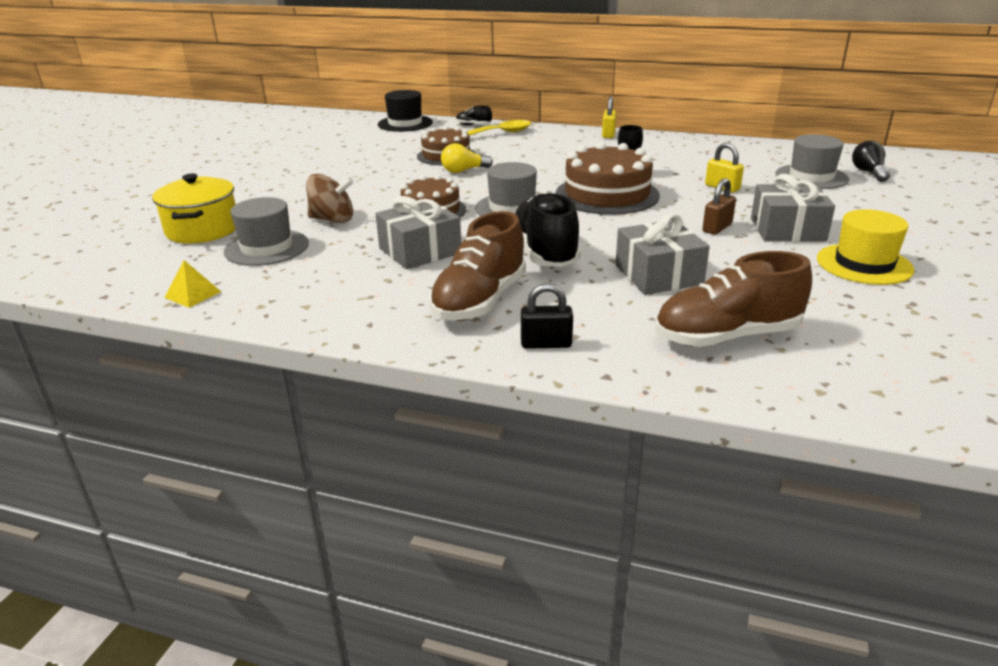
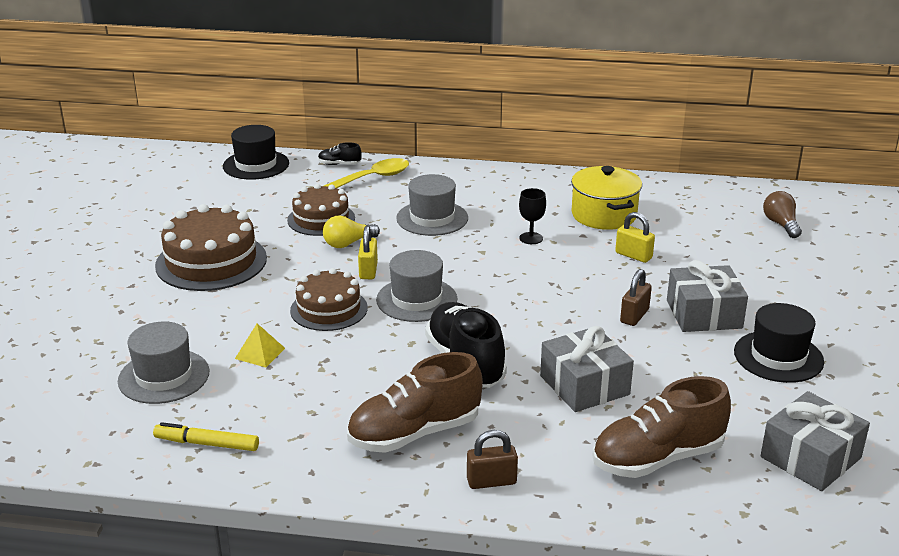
camera: 10 degrees left, 0 degrees up
yellow pot [152,173,236,243] -> yellow pot moved to [571,166,642,230]
yellow pyramid [165,260,221,308] -> yellow pyramid moved to [235,323,285,367]
brown spinning top [306,174,354,223] -> none
grey gift [375,196,461,269] -> grey gift moved to [761,391,870,491]
brown shoe [429,211,526,321] -> brown shoe turned 45 degrees clockwise [347,352,483,453]
black padlock [521,283,573,349] -> brown padlock [467,430,518,489]
brown cake [556,142,660,215] -> brown cake moved to [155,204,267,291]
yellow padlock [602,96,617,138] -> yellow padlock moved to [358,226,378,279]
grey hat [775,134,849,189] -> grey hat moved to [396,174,468,236]
yellow hat [817,209,914,285] -> black hat [734,303,824,383]
black light bulb [852,140,890,182] -> brown light bulb [763,191,802,238]
none -> yellow marker [153,422,259,451]

